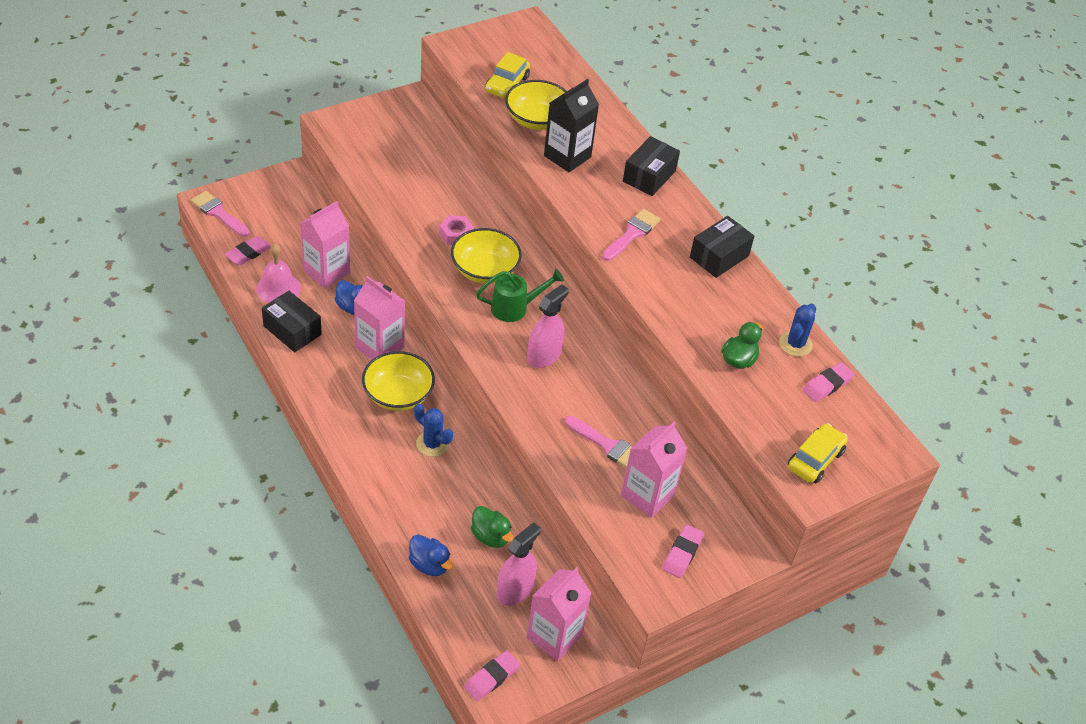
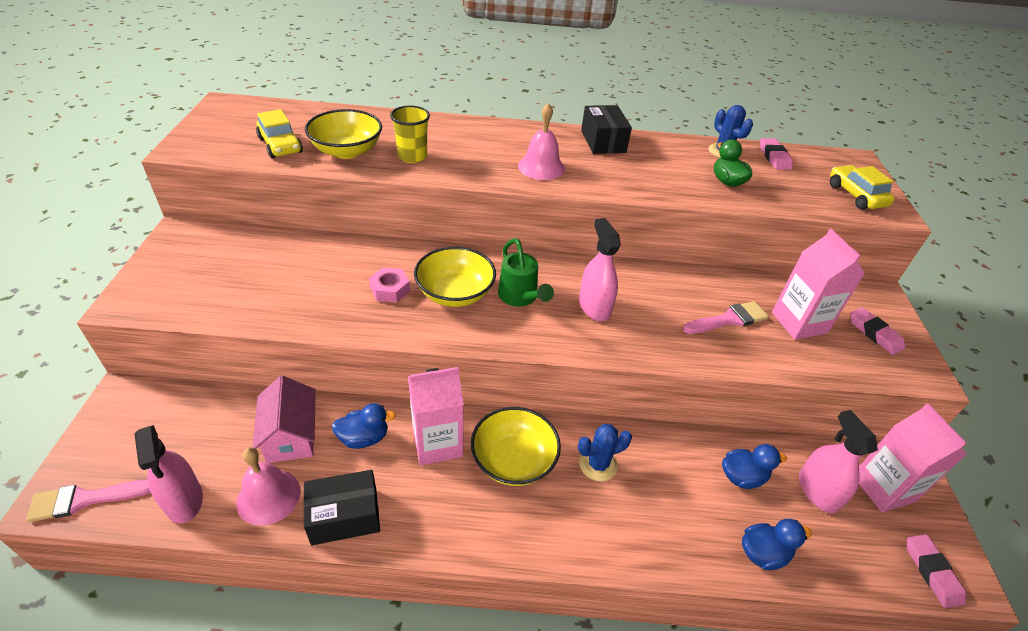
camera: 55 degrees left, 5 degrees down
pink eraser [225,236,271,265] -> pink spray bottle [135,425,203,524]
pink carton [300,201,350,288] -> pink house [252,375,316,463]
green duck [471,506,513,548] -> blue duck [722,444,787,489]
green watering can [476,269,564,322] -> green watering can turned 135 degrees clockwise [498,238,554,307]
black carton [544,79,599,172] -> yellow cup [390,105,430,163]
pink brush [602,209,661,261] -> pink bell [518,103,565,180]
black box [623,136,680,196] -> none

